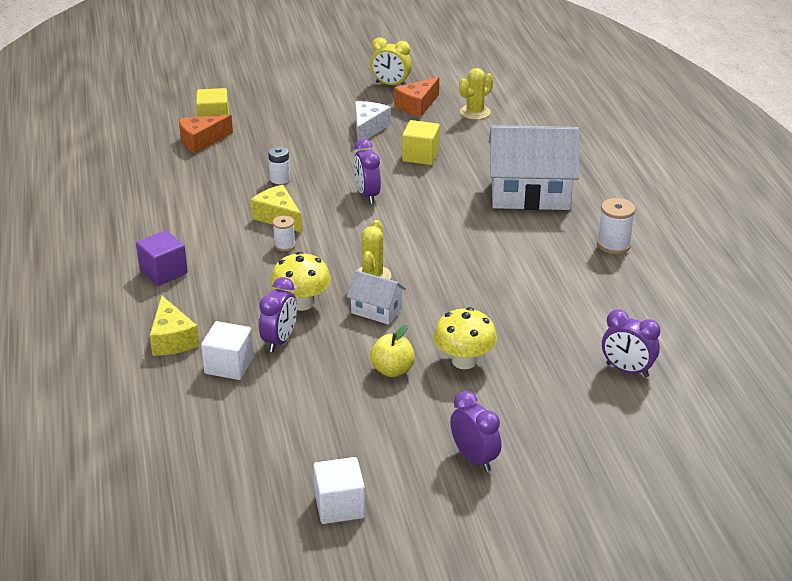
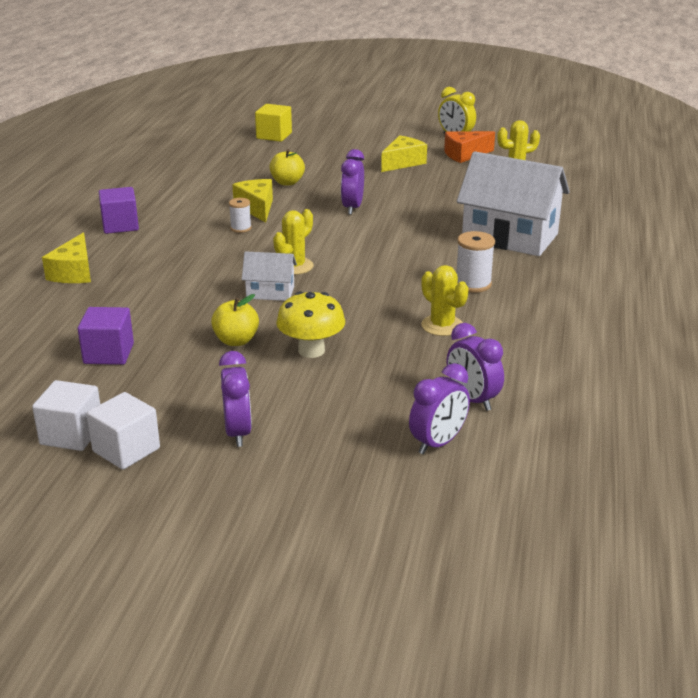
camera: 25 degrees right, 5 degrees down
orange cheese [179,114,233,153] -> none
white cube [201,321,254,380] -> white cube moved to [87,392,160,470]
purple clock [259,277,297,352] -> purple clock moved to [409,363,470,454]
white battery [268,146,290,184] -> yellow apple [270,149,305,186]
yellow mushroom [271,252,331,311] -> none
white house [347,270,406,325] -> white house turned 45 degrees counterclockwise [242,251,297,301]
white cheese [355,101,391,141] -> yellow cheese [381,135,427,172]
yellow cube [402,120,440,165] -> none
white spool [597,198,636,254] -> white spool moved to [457,231,495,293]
none -> purple cube [78,307,134,365]
none -> yellow cactus [421,265,469,336]

